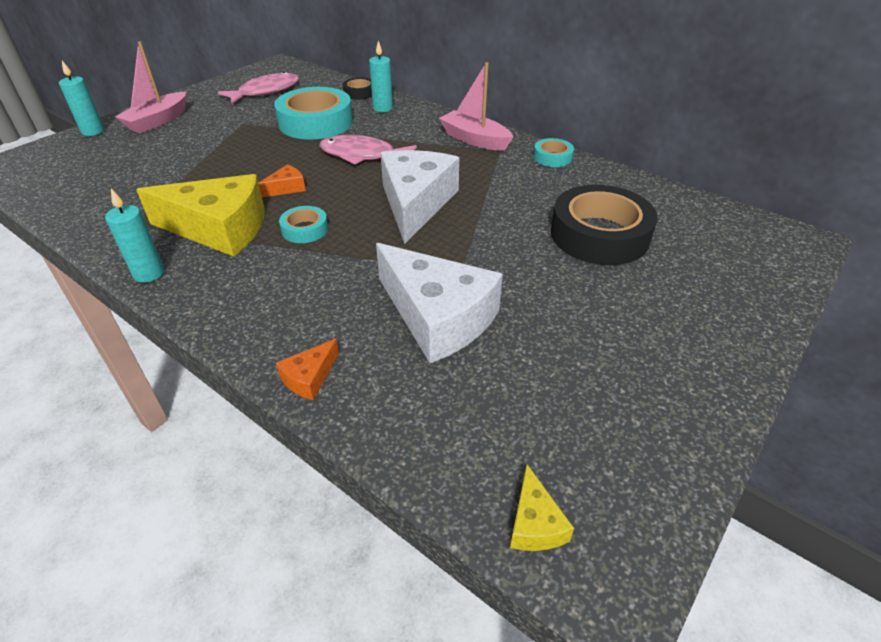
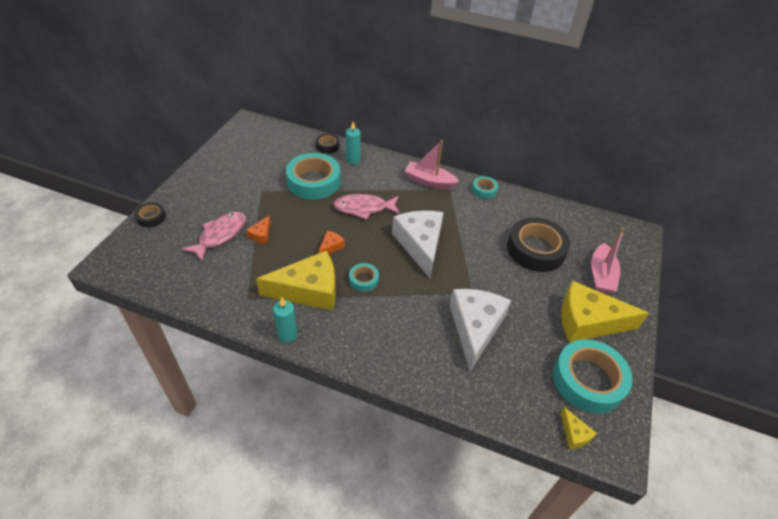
camera: 20 degrees left, 5 degrees up
turquoise candle [59,61,104,136] -> black tape [135,202,166,227]
pink boat [115,41,186,133] -> pink boat moved to [591,228,624,294]
pink fish [218,72,299,104] -> pink fish moved to [182,212,246,262]
orange cheese [276,339,339,400] -> orange cheese moved to [246,216,271,244]
white cheese [376,243,503,363] -> white cheese turned 105 degrees counterclockwise [450,289,511,371]
none -> turquoise tape [553,339,633,414]
none -> yellow cheese [561,281,649,343]

